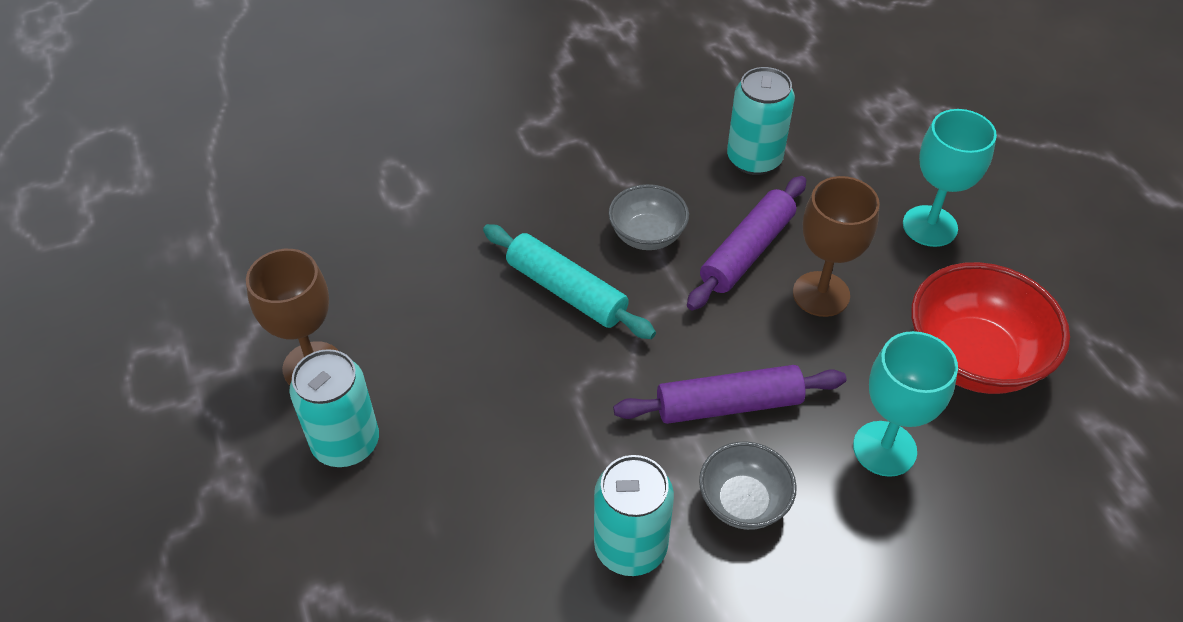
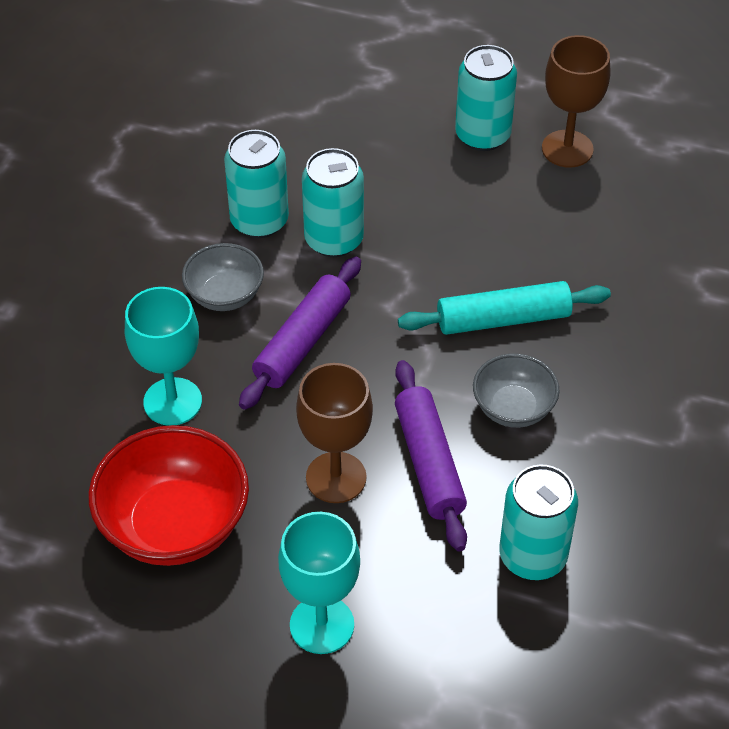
camera: 130 degrees right, 0 degrees up
none -> turquoise can [302,148,364,257]

